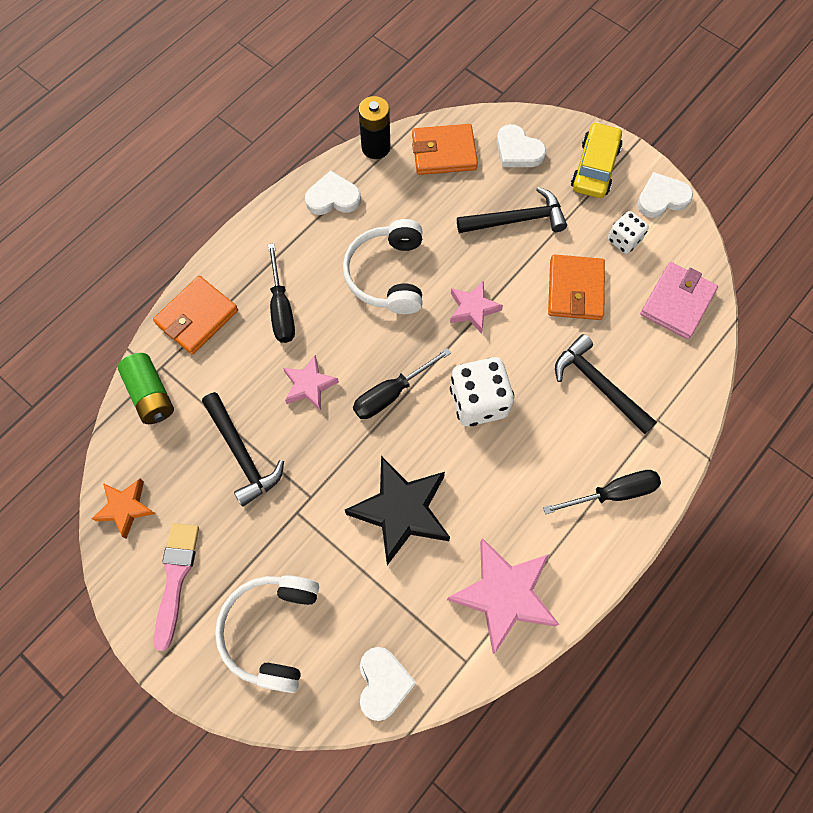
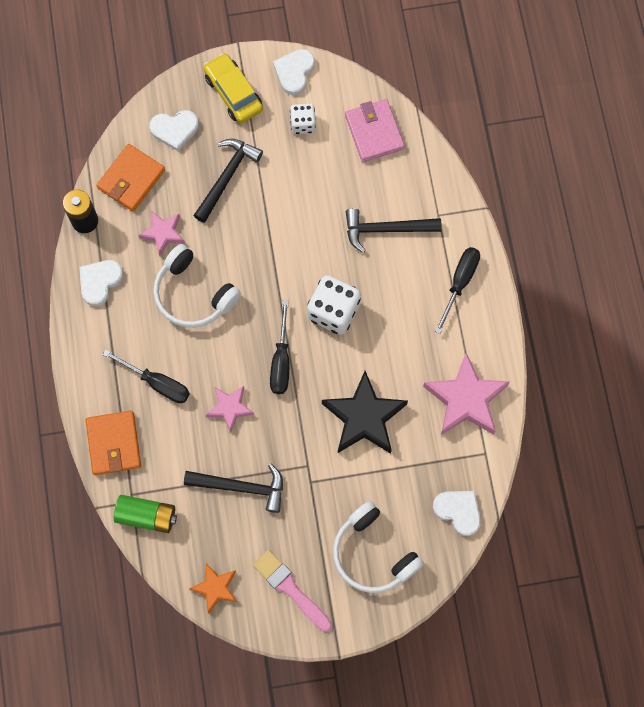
camera: 50 degrees left, 5 degrees up
pink star [450,281,503,334] -> pink star moved to [138,211,185,256]
orange wallet [548,255,605,320] -> none

